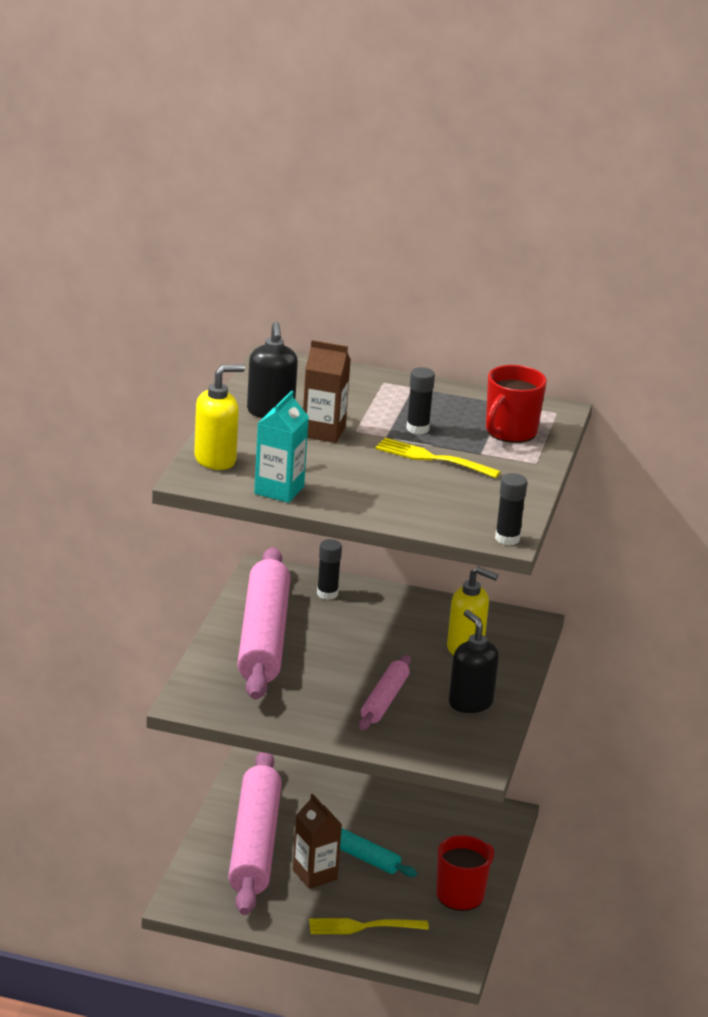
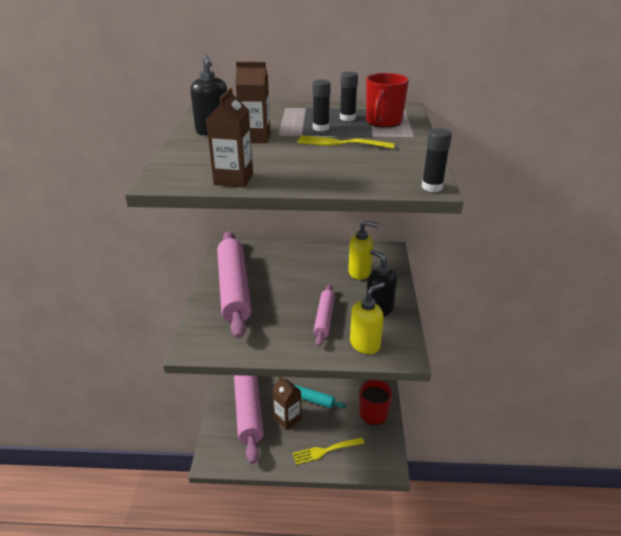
camera: 10 degrees left, 5 degrees up
yellow soap dispenser [194,364,245,470] -> yellow soap dispenser moved to [350,282,385,354]
turquoise carton [254,390,309,503] -> brown carton [206,88,253,187]
black glue stick [317,539,342,600] -> black glue stick moved to [340,71,358,121]

